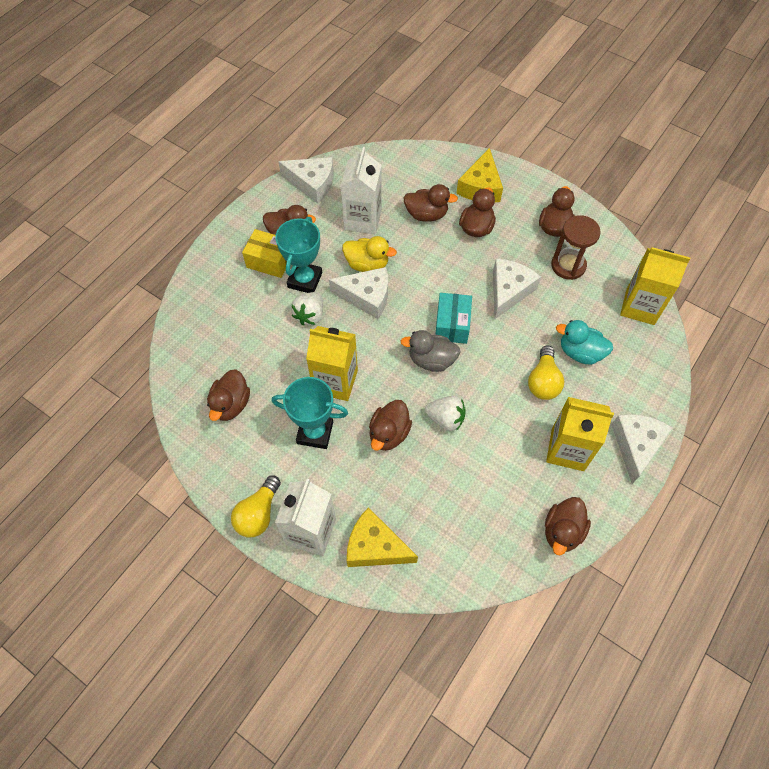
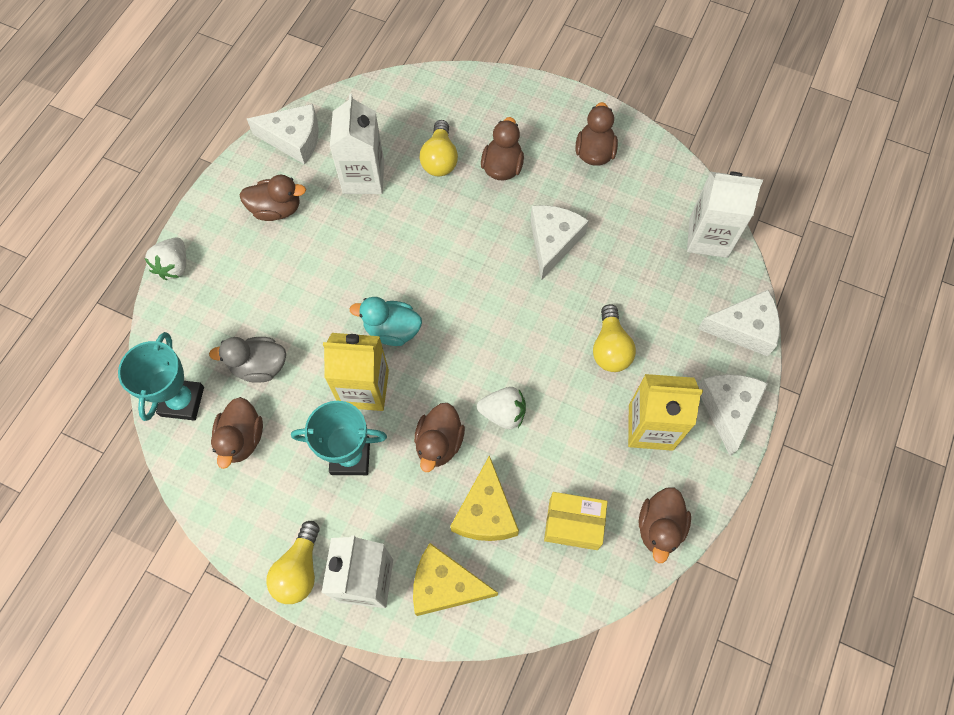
camera: 10 degrees left, 5 degrees up
yellow box [242,229,287,278] -> yellow box moved to [544,492,608,550]
turquoise trophy [275,217,322,293] -> turquoise trophy moved to [118,332,204,421]
white strawberry [291,292,323,326] -> white strawberry moved to [144,238,186,280]
white cheese [329,267,388,319] -> white cheese moved to [698,290,780,356]
yellow duck [342,236,397,272] -> none
grey duck [401,330,461,372] -> grey duck moved to [209,337,286,383]
brown duck [403,184,458,221] -> yellow light bulb [420,120,458,176]
turquoise box [435,293,472,344] -> none
yellow cheese [456,148,503,202] -> yellow cheese moved to [450,455,519,541]
brown hourglass [551,215,601,280] -> none
turquoise duck [556,320,613,365] -> turquoise duck moved to [350,297,422,346]
yellow carton [620,247,690,325] -> white carton [687,172,763,258]

